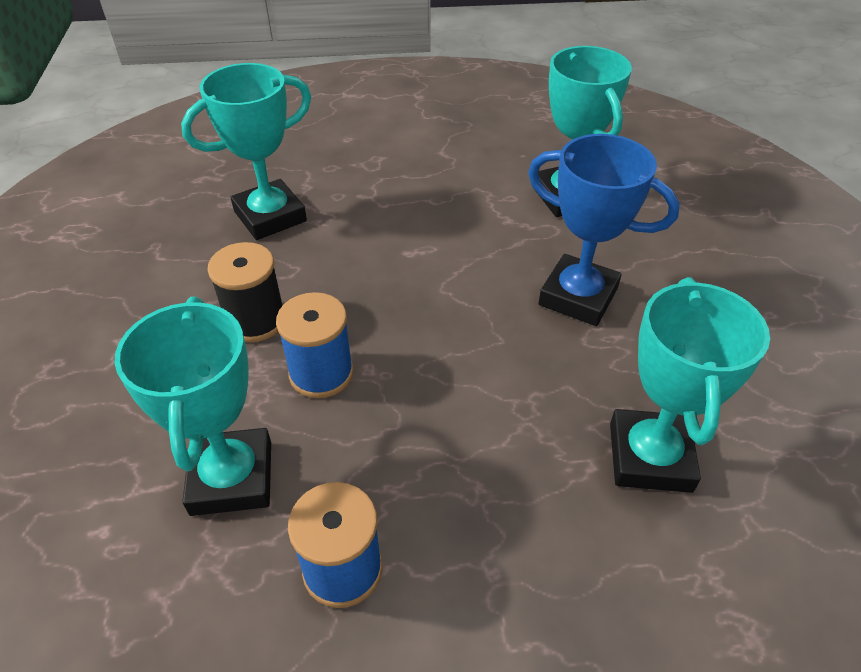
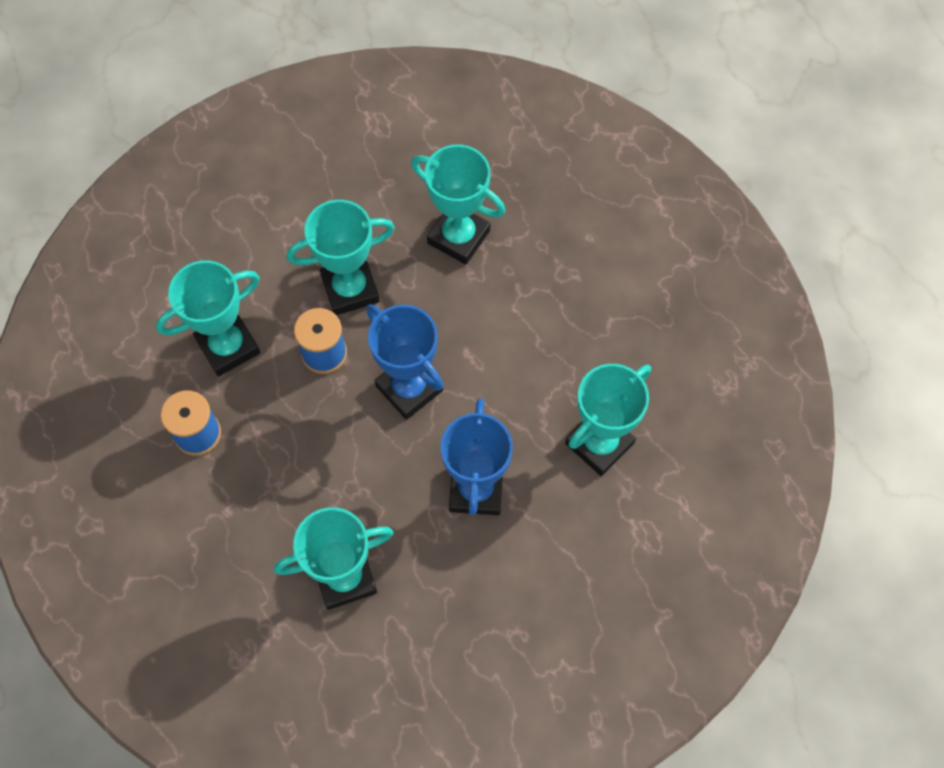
camera: 65 degrees right, 20 degrees up
black spool [207,242,282,342] -> turquoise trophy [287,200,395,315]
none -> blue trophy [366,305,444,420]

